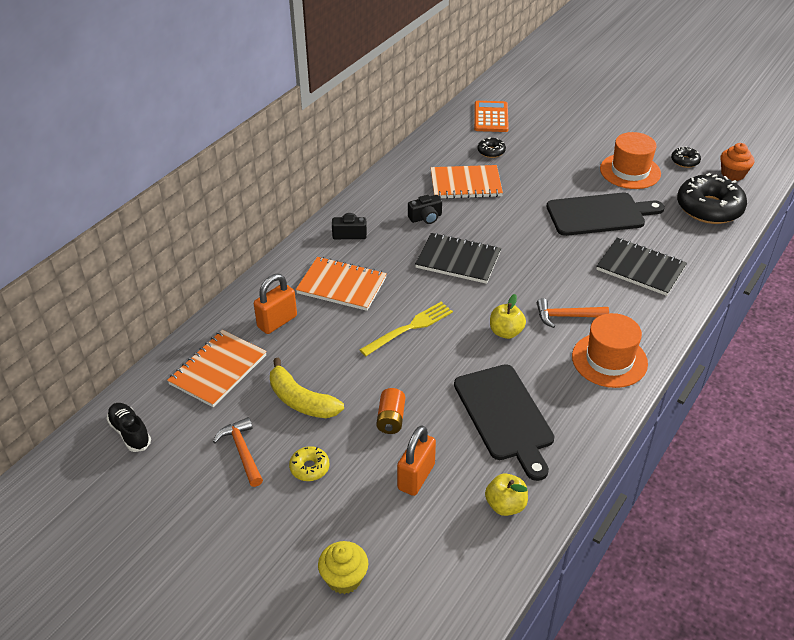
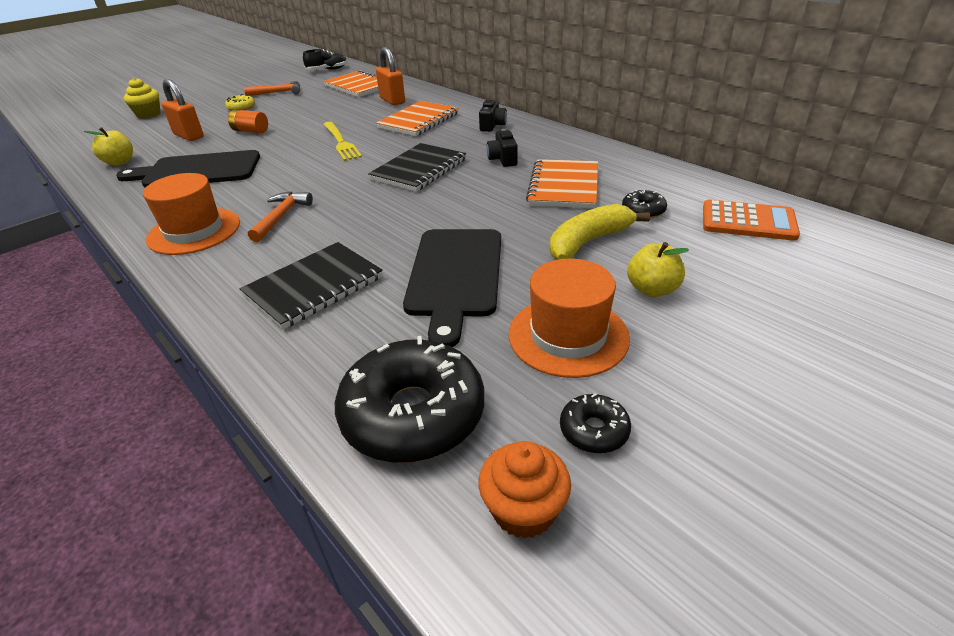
camera: 105 degrees right, 5 degrees down
yellow banana [270,358,344,418] -> yellow banana moved to [550,204,650,260]
yellow apple [490,294,526,339] -> yellow apple moved to [627,242,689,297]

